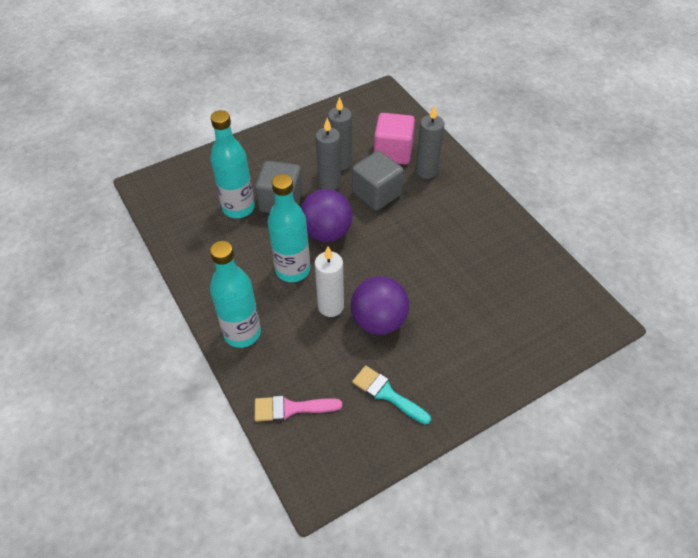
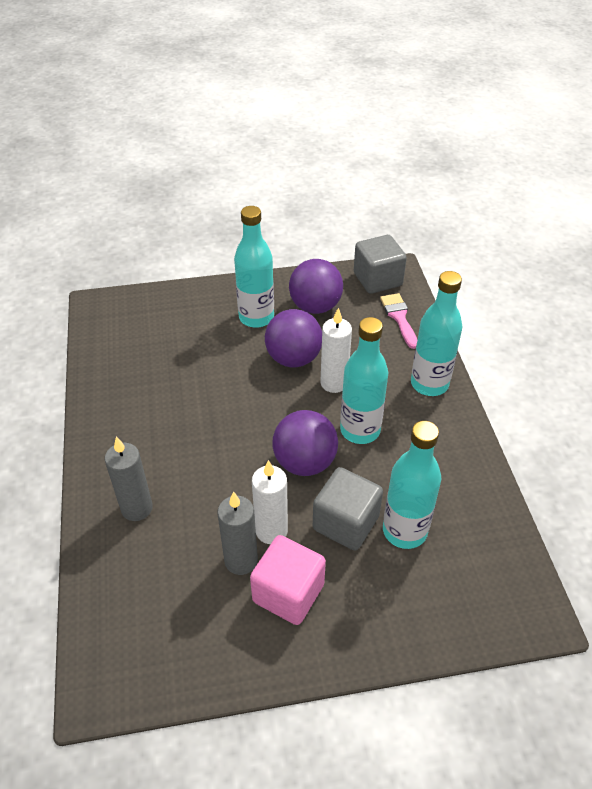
camera: 160 degrees left, 5 degrees down
pink brush [255,395,342,422] -> pink brush turned 120 degrees counterclockwise [380,293,417,349]
grey candle [316,118,341,190] -> white candle [252,460,288,544]
grey cube [352,151,404,211] -> grey cube moved to [354,235,407,294]
turquoise brush [352,365,431,424] -> purple ball [289,259,343,314]
pink cube [374,113,415,164] -> pink cube moved to [250,535,326,625]
none -> turquoise bottle [234,206,274,328]

